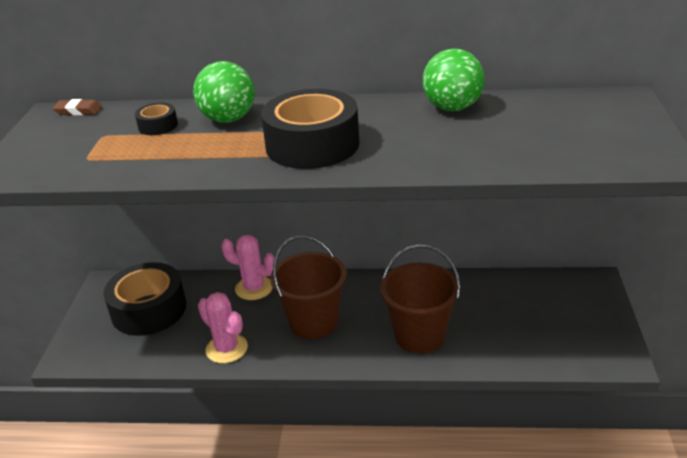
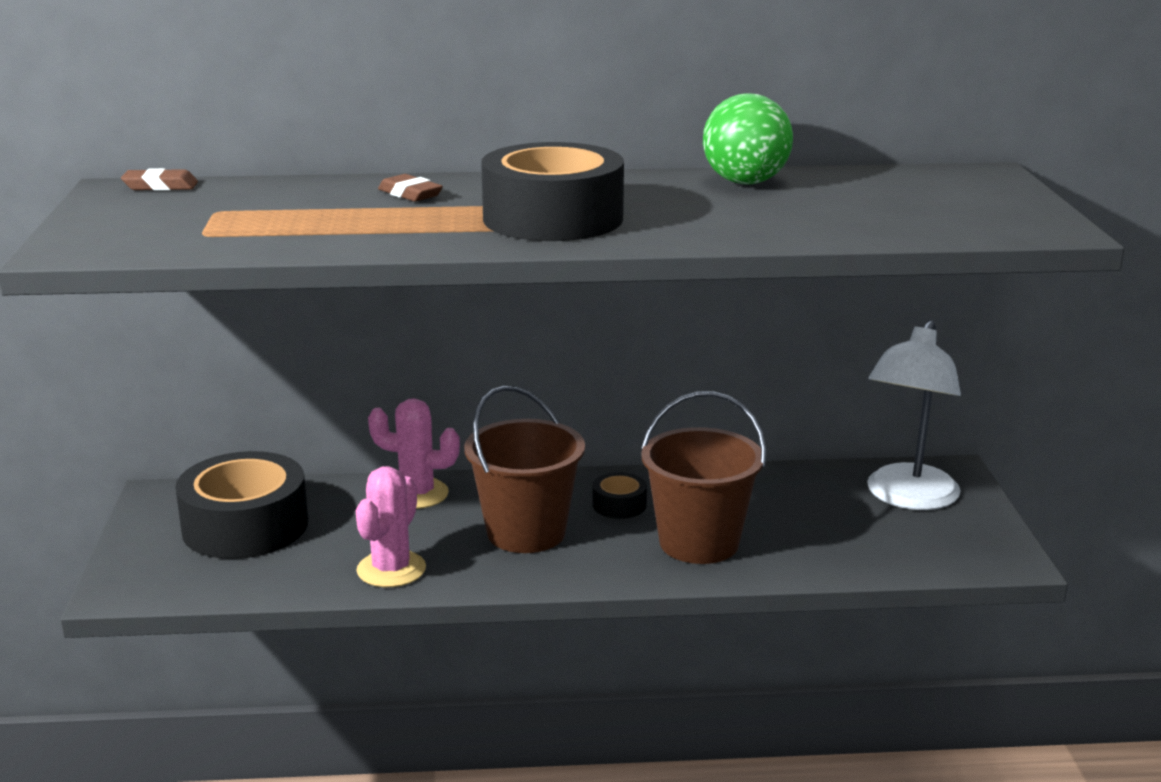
camera: 10 degrees left, 10 degrees down
black tape [135,103,178,135] -> black tape moved to [592,472,647,519]
green ball [193,61,255,123] -> brown eraser [378,174,443,202]
pink cactus [198,292,248,363] -> pink cactus turned 75 degrees clockwise [356,466,426,587]
none -> white lamp [867,320,961,510]

